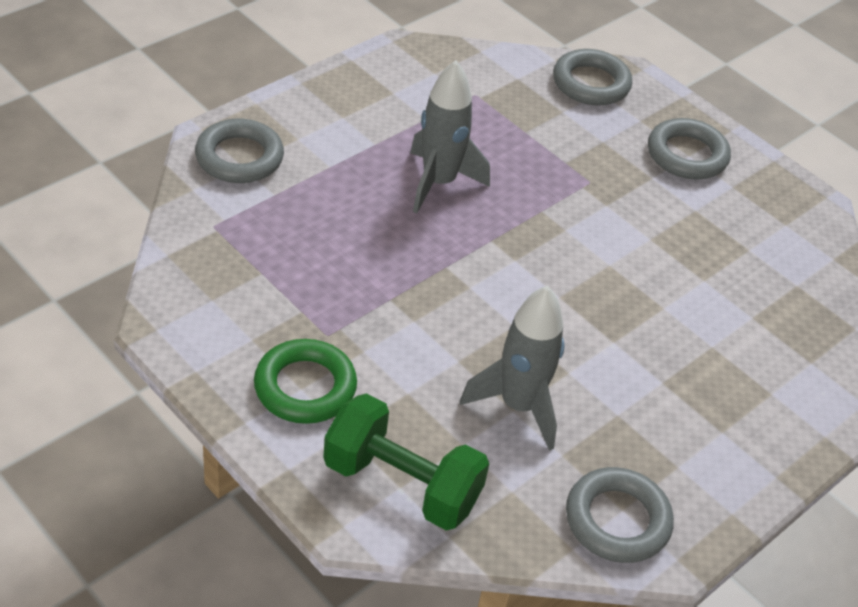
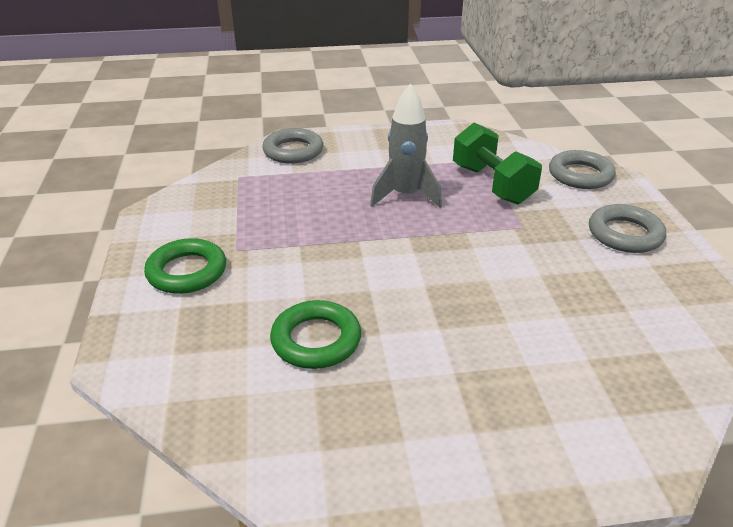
camera: 40 degrees right, 10 degrees down
green dumbbell [323,393,489,530] -> green dumbbell moved to [453,123,542,205]
grey rocket [460,286,564,451] -> green ring [270,300,361,369]
grey ring [566,467,674,563] -> none

